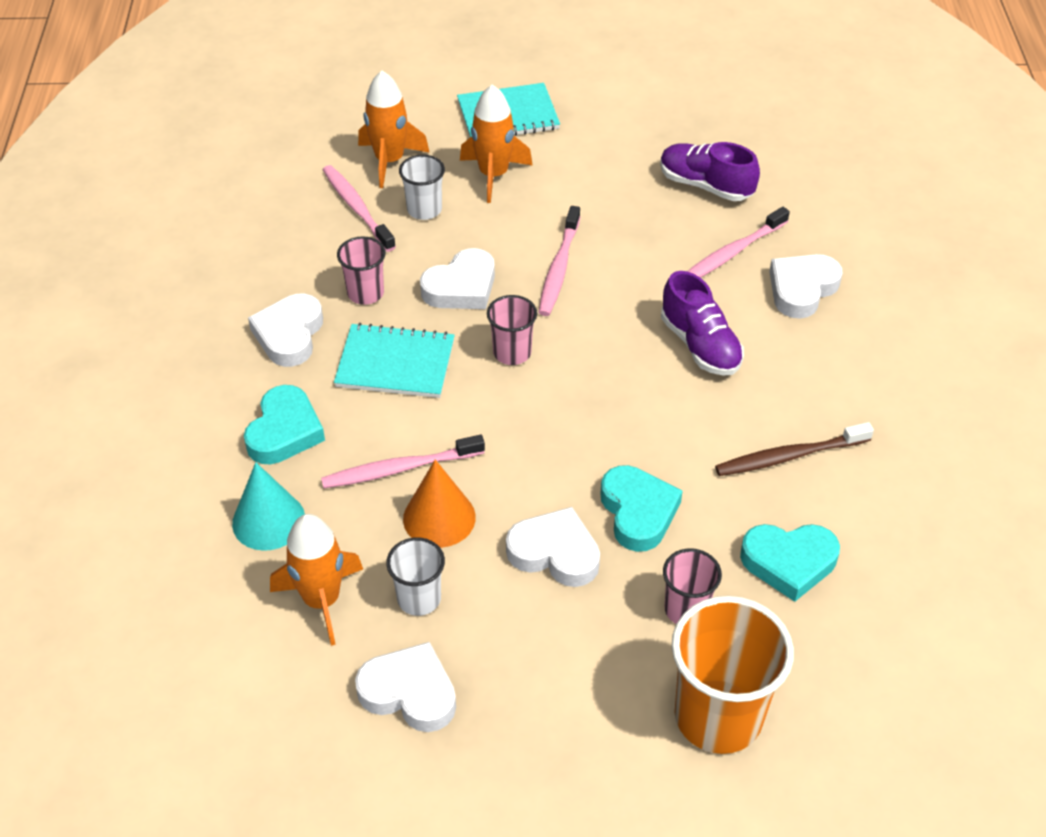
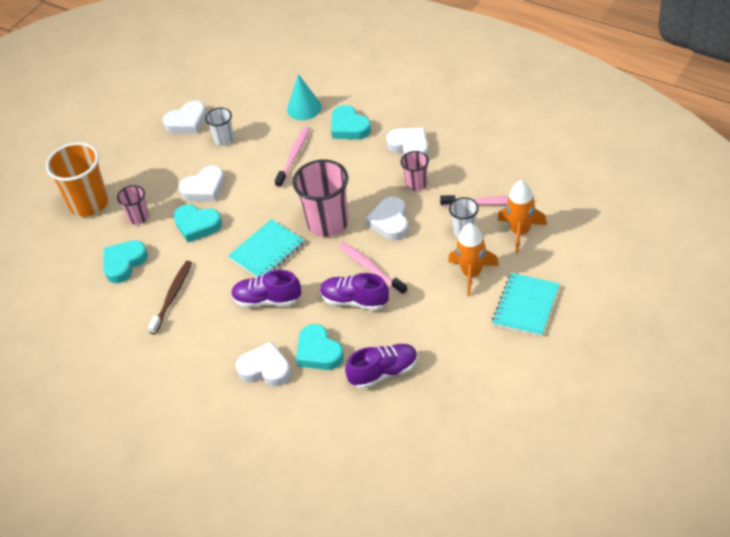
camera: 130 degrees right, 0 degrees up
orange rocket [270,514,363,646] -> none
turquoise notebook [334,323,455,398] -> turquoise notebook moved to [228,219,305,277]
orange cone [403,460,476,548] -> none
pink cup [487,295,537,365] -> pink cup [293,159,349,237], size x1.89
pink toothbrush [687,207,790,278] -> turquoise heart [296,324,344,370]
white heart [769,254,842,318] -> white heart turned 60 degrees counterclockwise [236,341,291,386]
none -> purple shoe [320,273,389,311]

